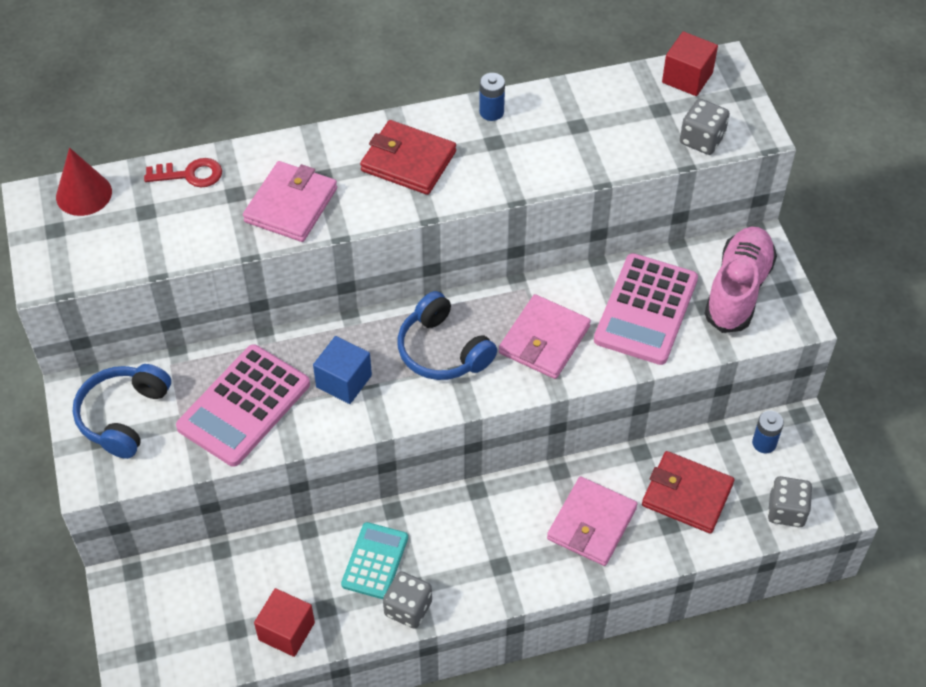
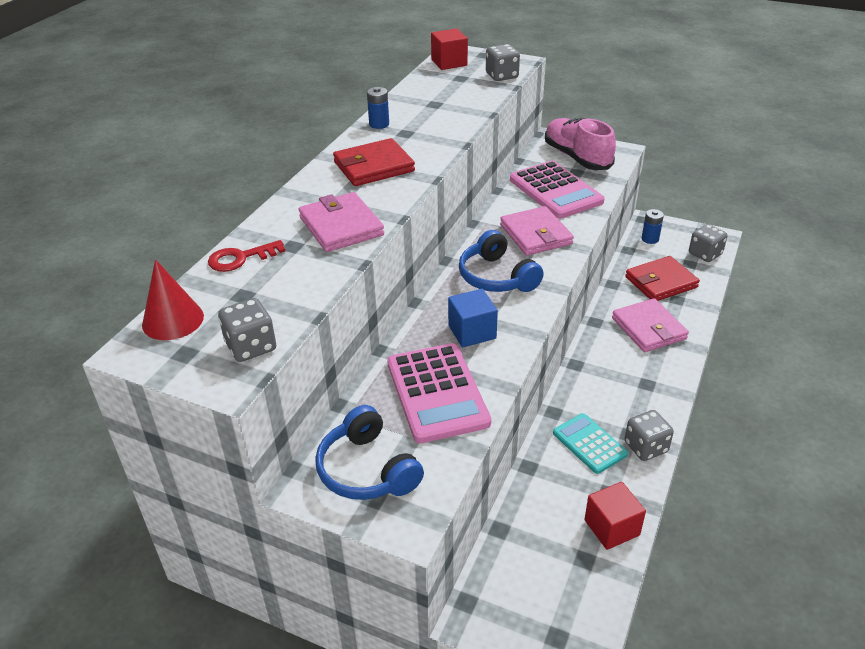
camera: 50 degrees left, 15 degrees down
red key [144,158,222,187] -> red key turned 150 degrees counterclockwise [208,240,285,272]
blue headphones [397,291,497,380] -> blue headphones turned 60 degrees clockwise [459,230,544,292]
none -> grey dice [218,298,276,362]

